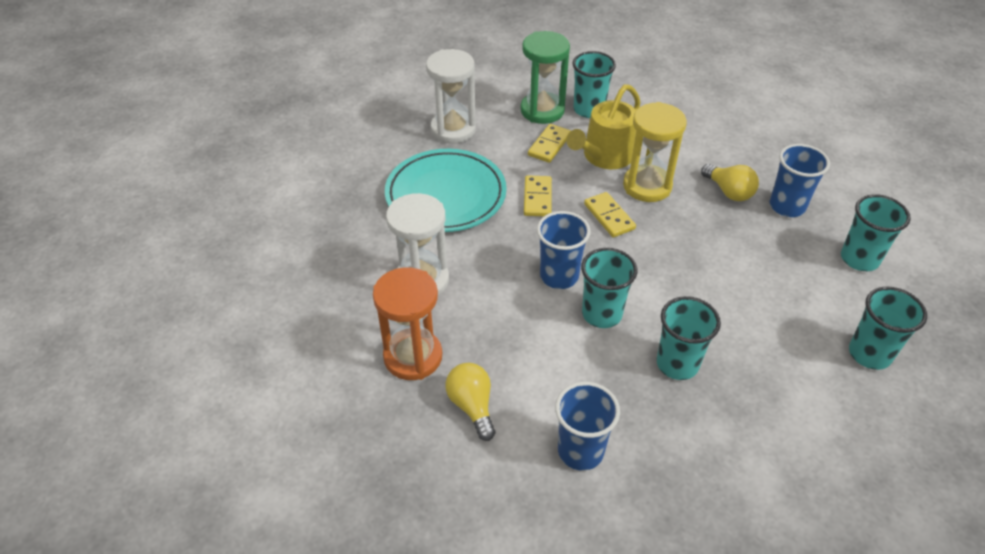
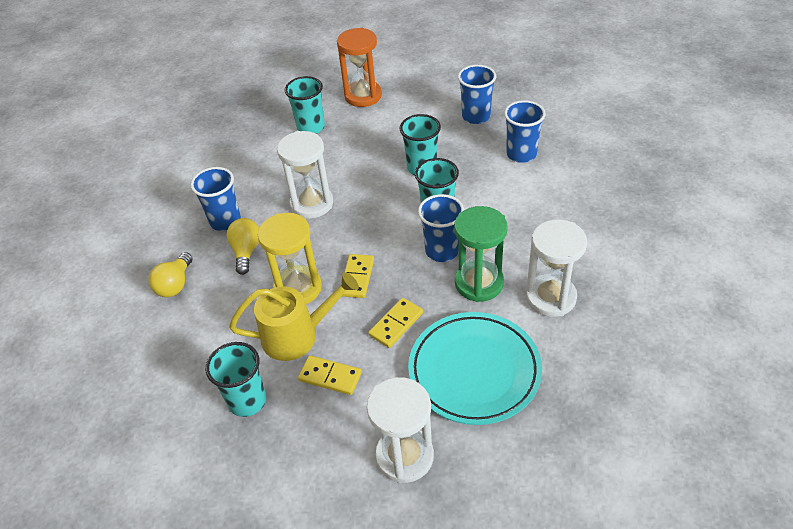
camera: 140 degrees left, 0 degrees up
orange hourglass [373,267,442,380] -> orange hourglass moved to [337,28,382,107]
yellow light bulb [446,363,495,441] -> yellow light bulb moved to [148,252,192,297]
green hourglass [520,31,570,124] -> green hourglass moved to [454,206,508,302]
yellow domino [528,124,571,163] -> yellow domino turned 45 degrees clockwise [298,356,362,395]
turquoise cup [841,194,911,271] -> none
none -> white hourglass [277,131,333,219]
none -> blue cup [458,65,496,124]

